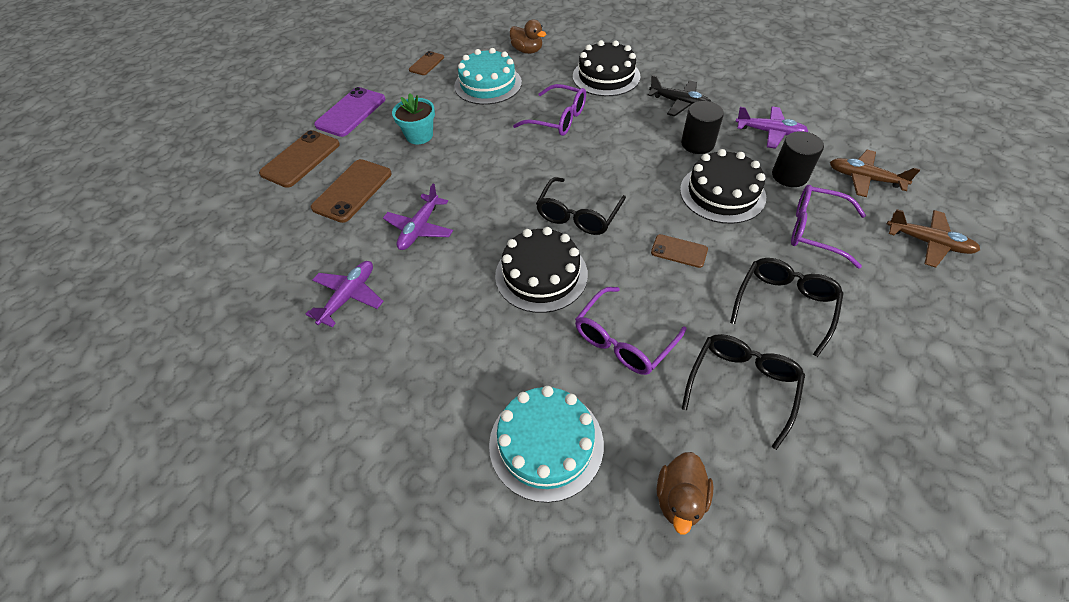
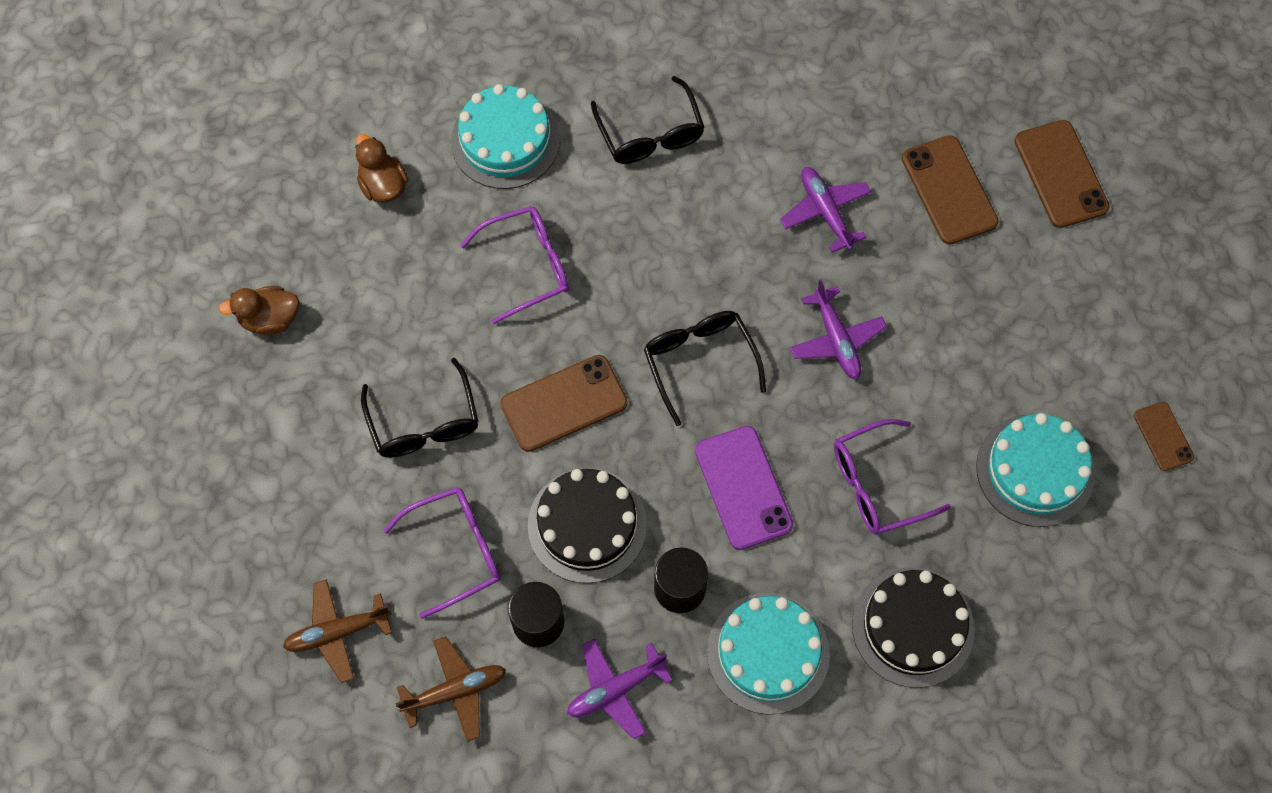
camera: 130 degrees right, 15 degrees up
purple plane [305,261,384,327] -> purple plane moved to [790,280,887,379]
purple phone [314,87,385,137] -> purple phone moved to [695,426,793,550]
turquoise flower pot [392,93,435,144] -> none
black cake [495,227,588,313] -> none
brown duck [510,20,546,54] -> brown duck moved to [219,286,299,335]
purple glasses [575,287,686,375] -> purple glasses turned 75 degrees clockwise [460,206,569,324]
black plane [648,75,711,116] -> turquoise cake [707,593,830,715]
brown phone [651,234,708,268] -> brown phone [501,355,628,452], size x1.75
black glasses [682,334,805,450] -> black glasses moved to [591,76,705,164]

